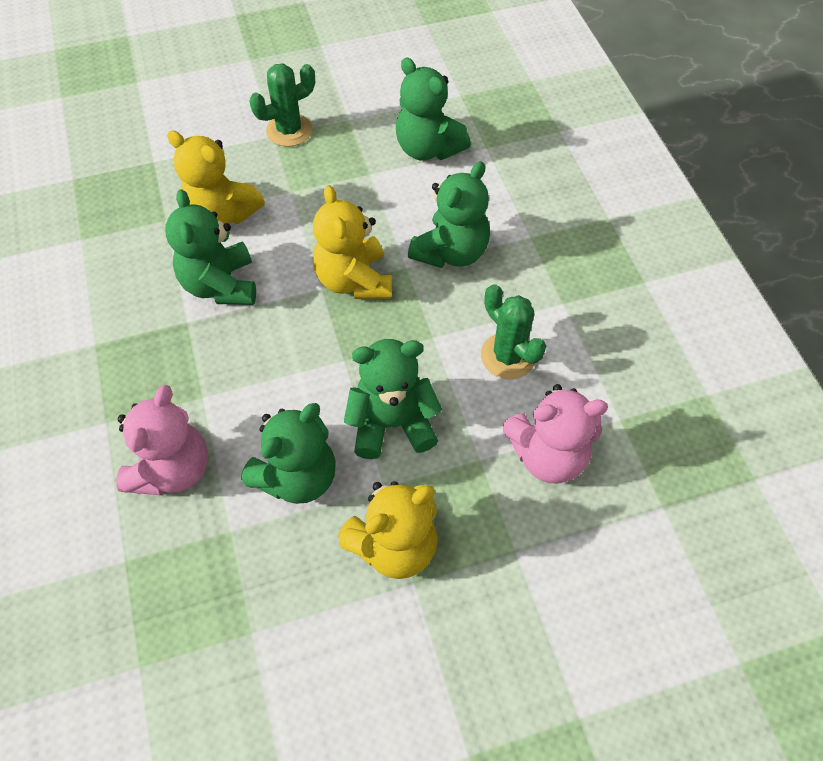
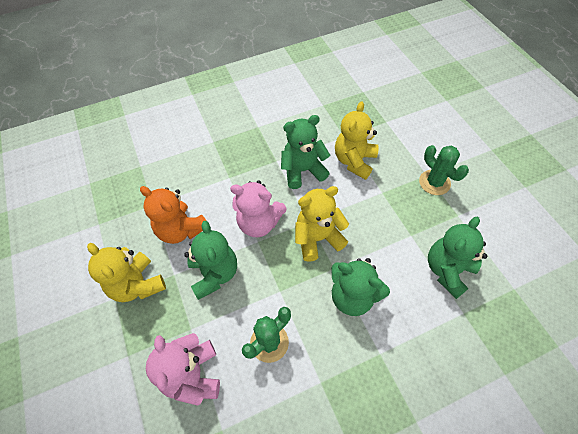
camera: 85 degrees right, 0 degrees up
pink teddy bear [116,385,208,495] -> pink teddy bear moved to [230,180,286,237]
green teddy bear [241,403,336,504] -> orange teddy bear [140,186,207,244]

